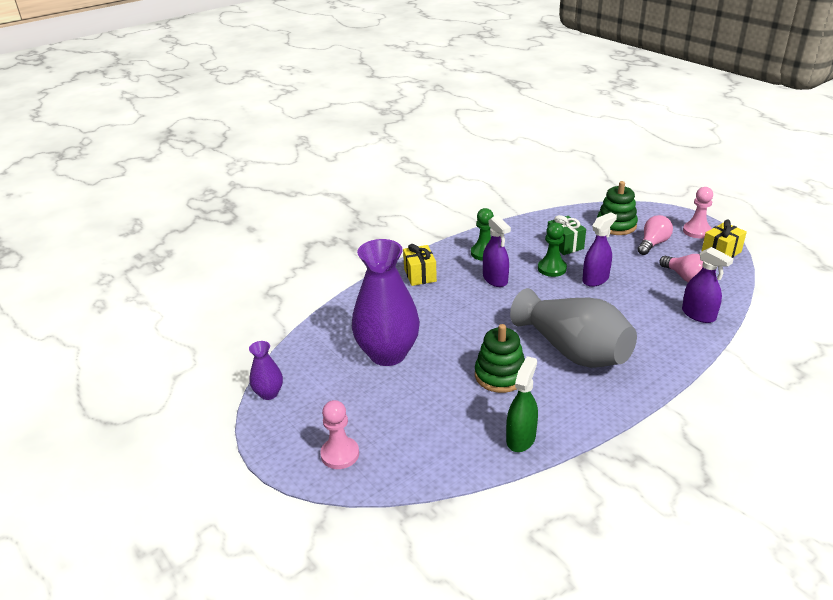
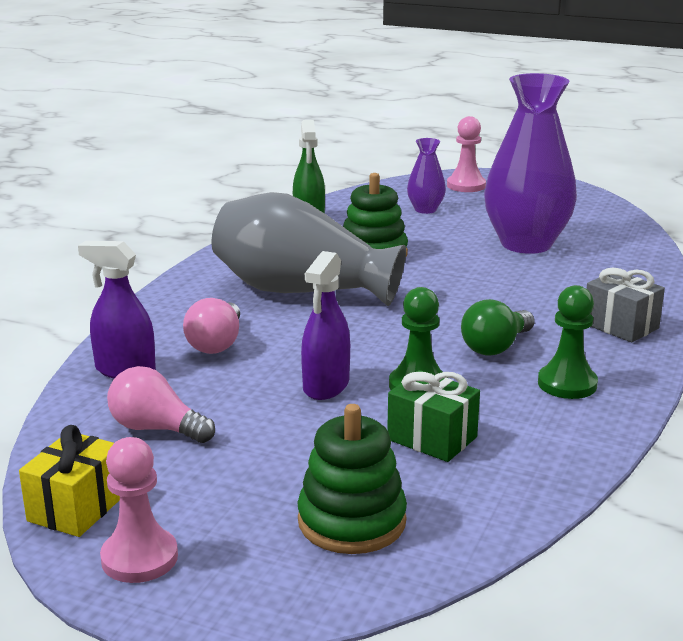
camera: 150 degrees right, 10 degrees down
purple vase [249,341,283,400] -> purple vase moved to [407,138,446,214]
yellow gift [403,244,437,286] -> grey gift [587,268,665,343]
purple spray bottle [483,216,511,287] -> green light bulb [461,299,535,356]
pink light bulb [637,215,673,255] -> pink light bulb moved to [183,298,240,354]

